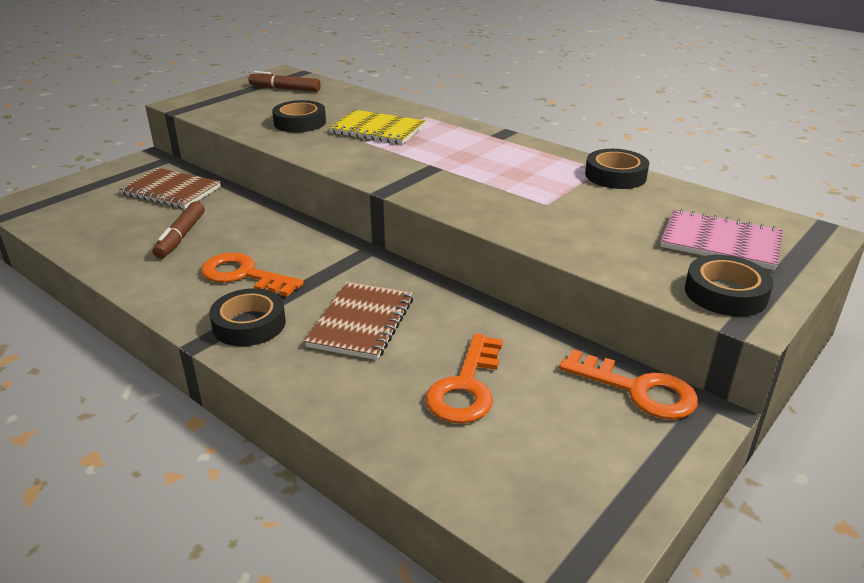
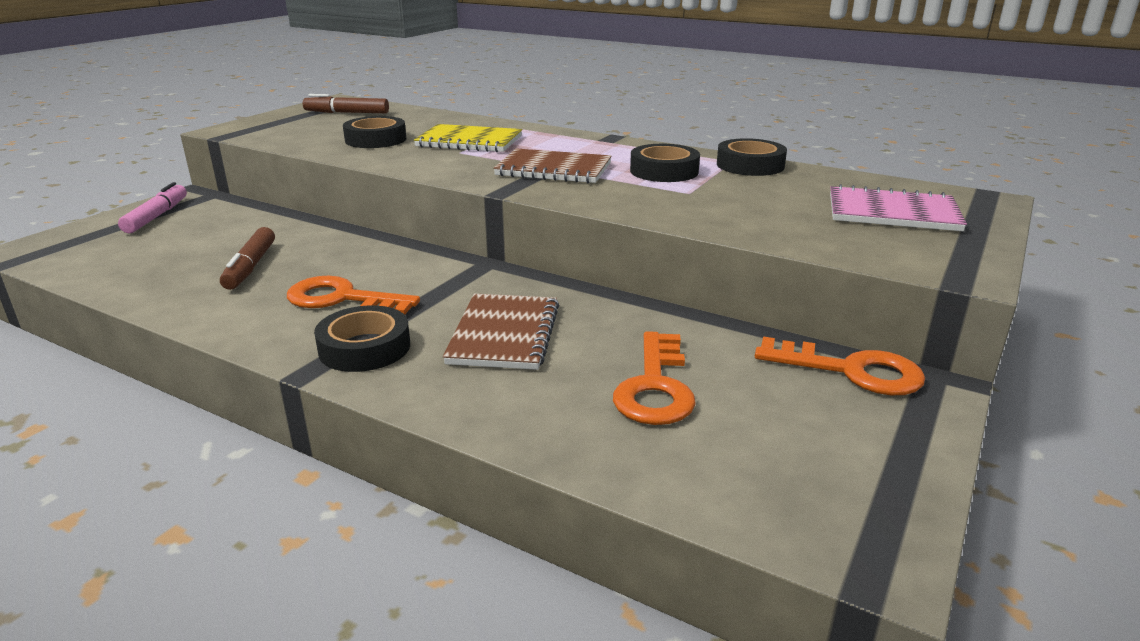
camera: 10 degrees left, 5 degrees down
brown notebook [119,168,221,209] -> brown notebook moved to [493,148,612,183]
black tape [685,255,774,316] -> black tape moved to [630,144,700,182]
none -> pink marker [118,182,187,233]

